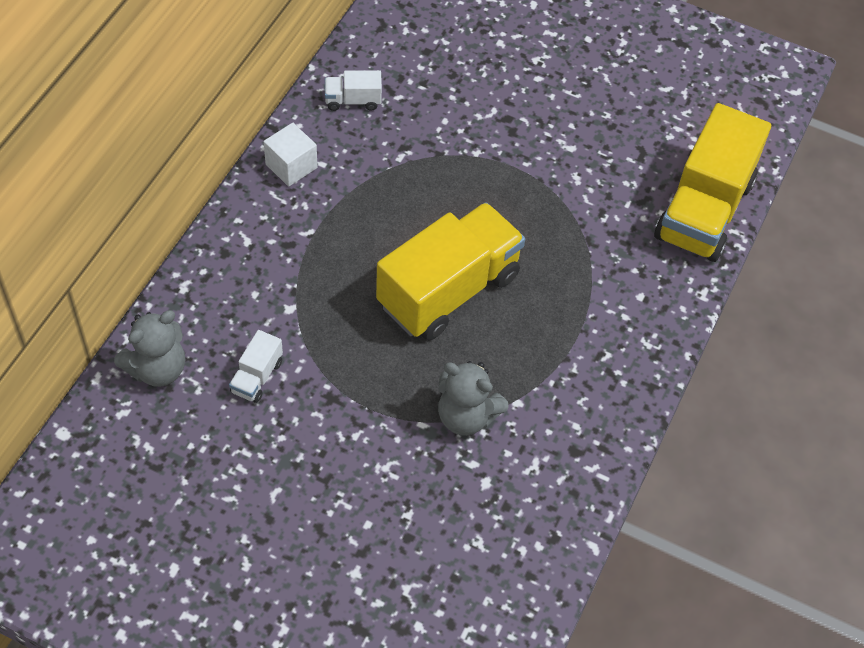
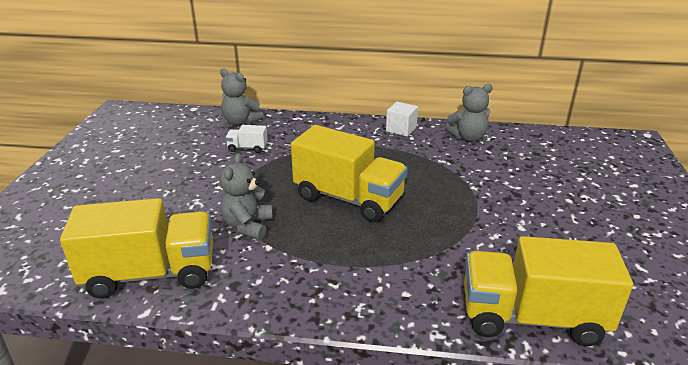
camera: 75 degrees right, 25 degrees down
white truck [325,70,382,111] -> grey teddy bear [445,84,493,142]
none -> yellow truck [60,198,213,299]

